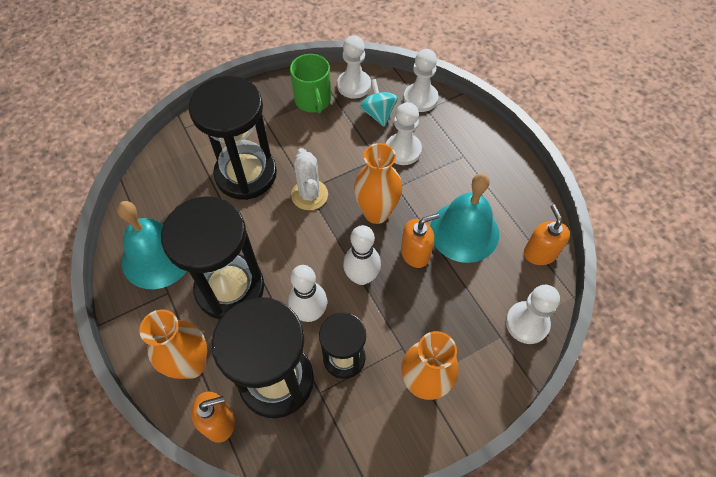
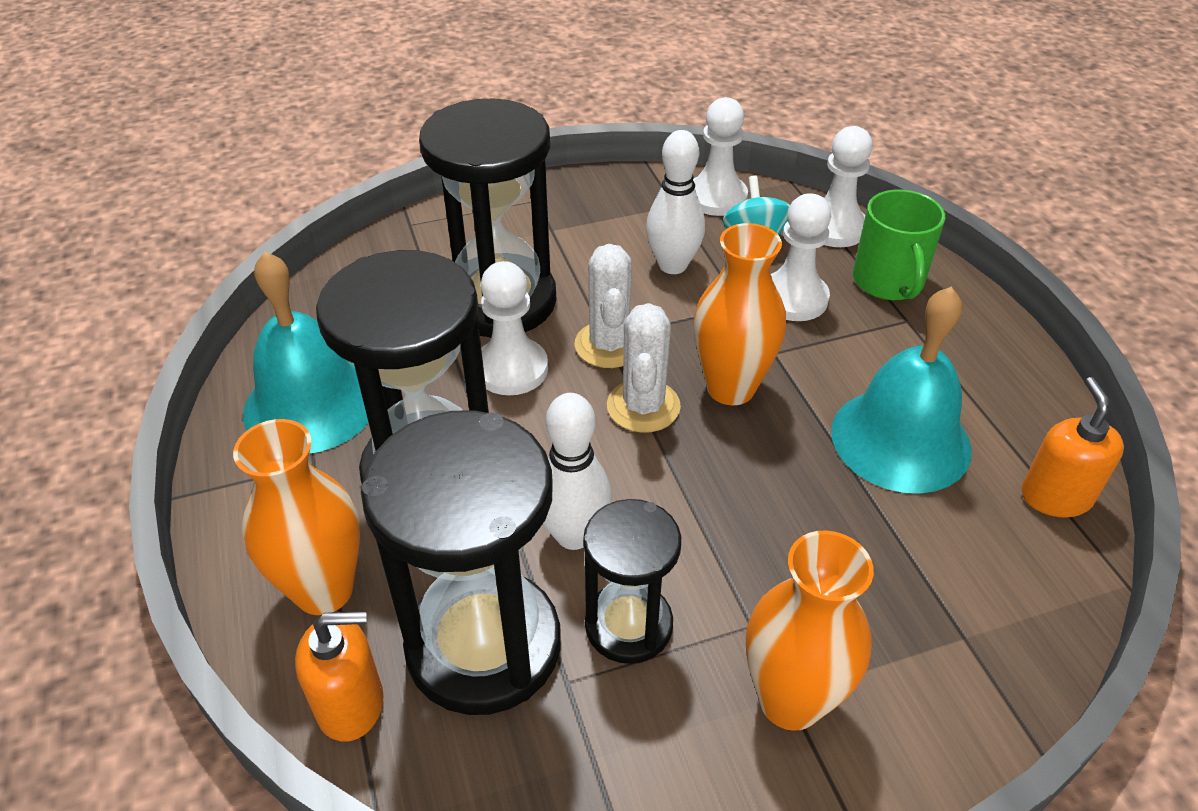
camera: 10 degrees right, 15 degrees down
green mug [290,54,331,113] -> green mug moved to [853,190,945,300]
white bowling pin [343,225,381,285] -> white bowling pin moved to [646,130,705,274]
orange soap dispenser [401,213,440,268] -> none
white pawn [506,285,560,344] -> white pawn moved to [481,261,548,395]
none -> white cactus [607,303,681,433]

